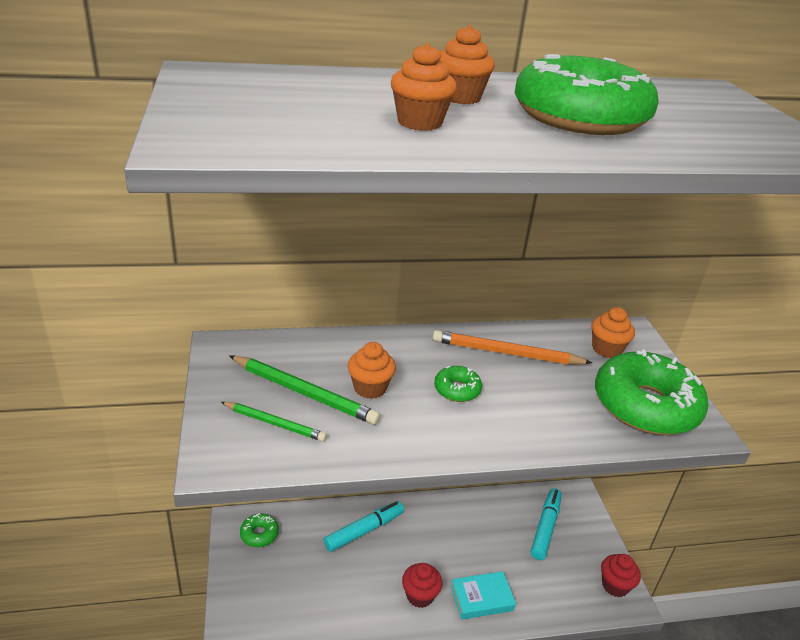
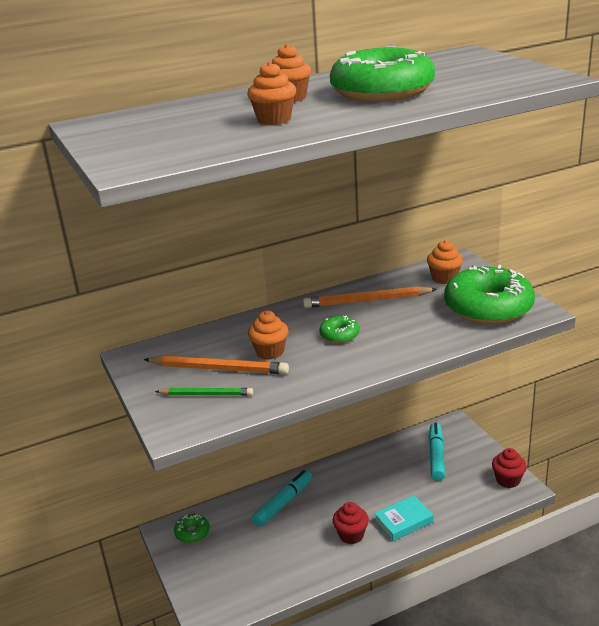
camera: 10 degrees left, 5 degrees down
green pencil [229,355,380,425] -> orange pencil [143,355,289,374]

